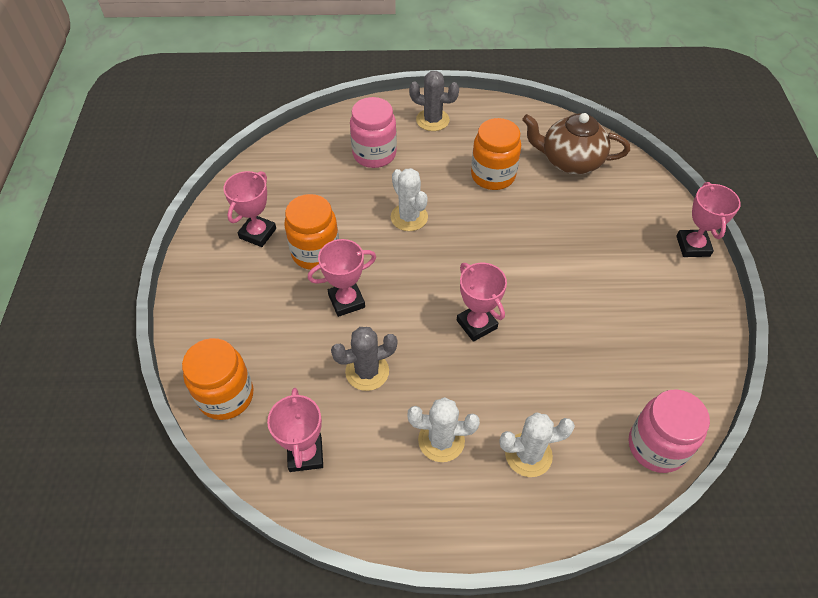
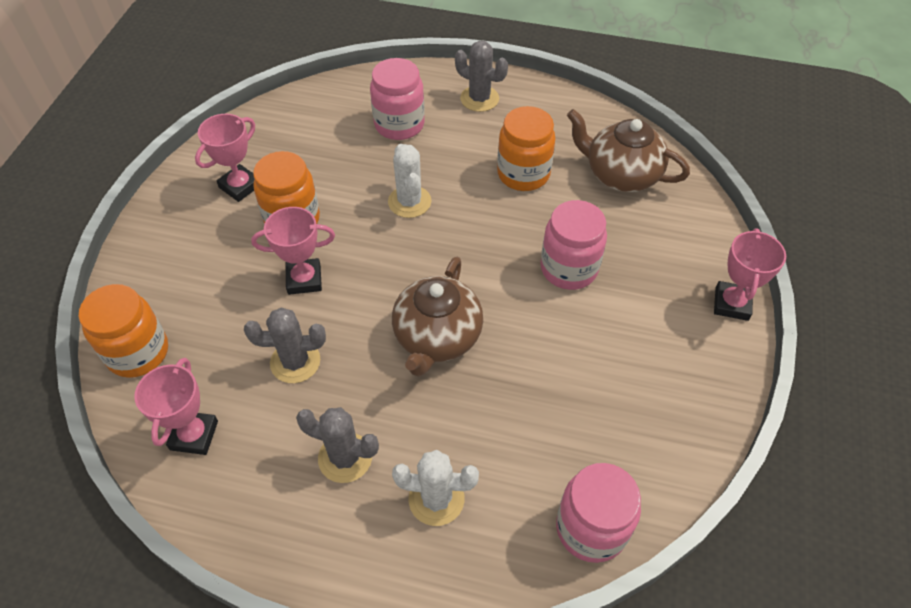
camera: 15 degrees right, 0 degrees up
white cactus [408,397,480,462] -> grey cactus [296,407,379,483]
pink trophy [457,263,507,342] -> brown teapot [392,257,483,377]
none -> pink jar [540,200,607,290]

